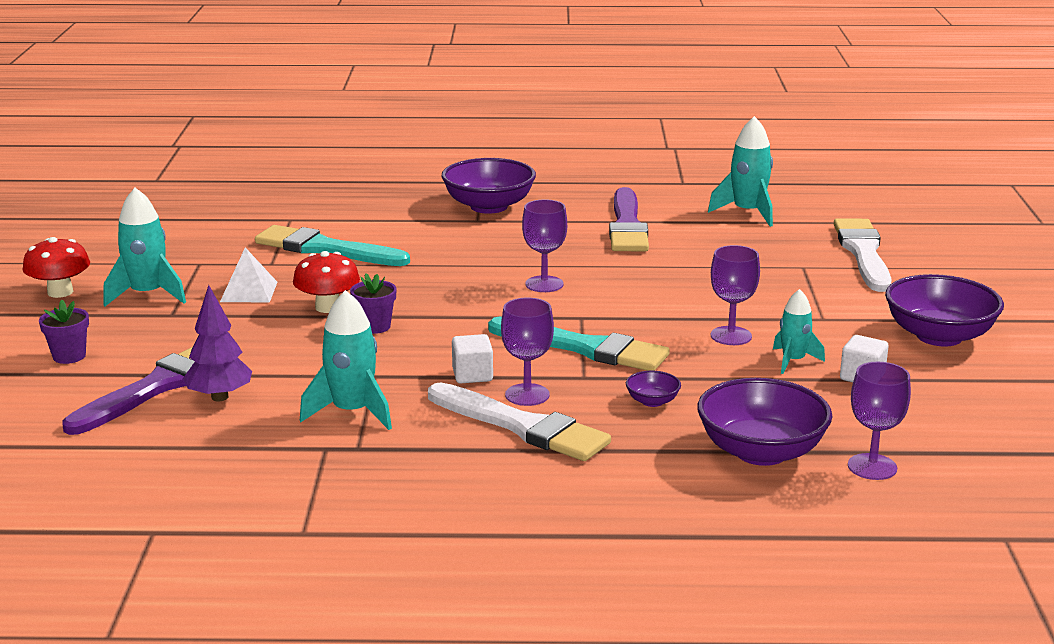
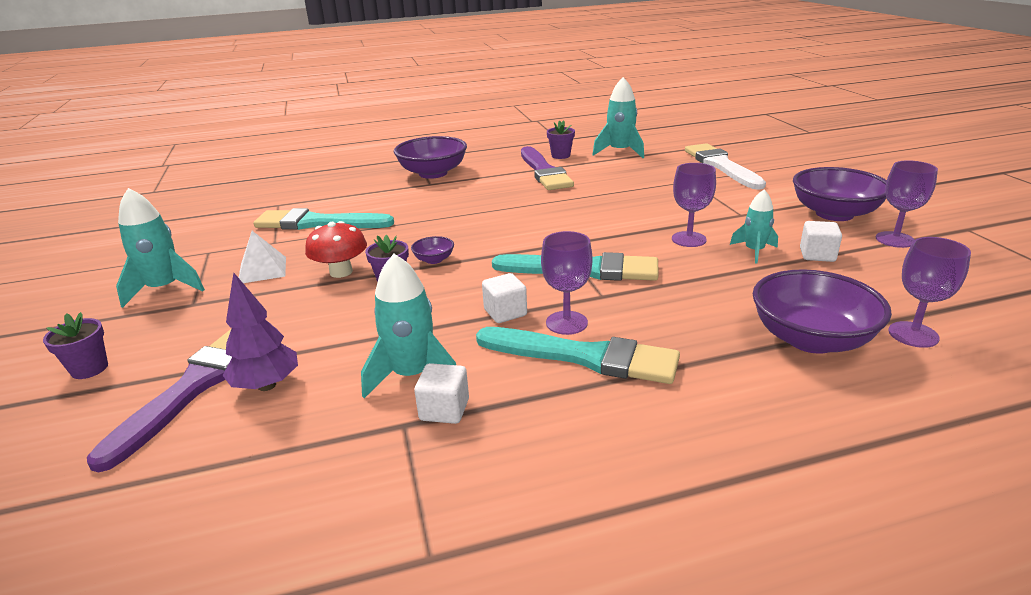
camera: 15 degrees left, 5 degrees up
red mushroom [22,237,90,298] -> none
white brush [428,383,611,461] -> turquoise brush [476,327,680,384]
purple goblet [522,199,567,292] -> purple goblet moved to [876,160,938,248]
purple bowl [626,371,681,407] -> purple bowl moved to [411,236,454,264]
none -> white cube [414,363,469,424]
none -> purple flower pot [547,120,575,159]

